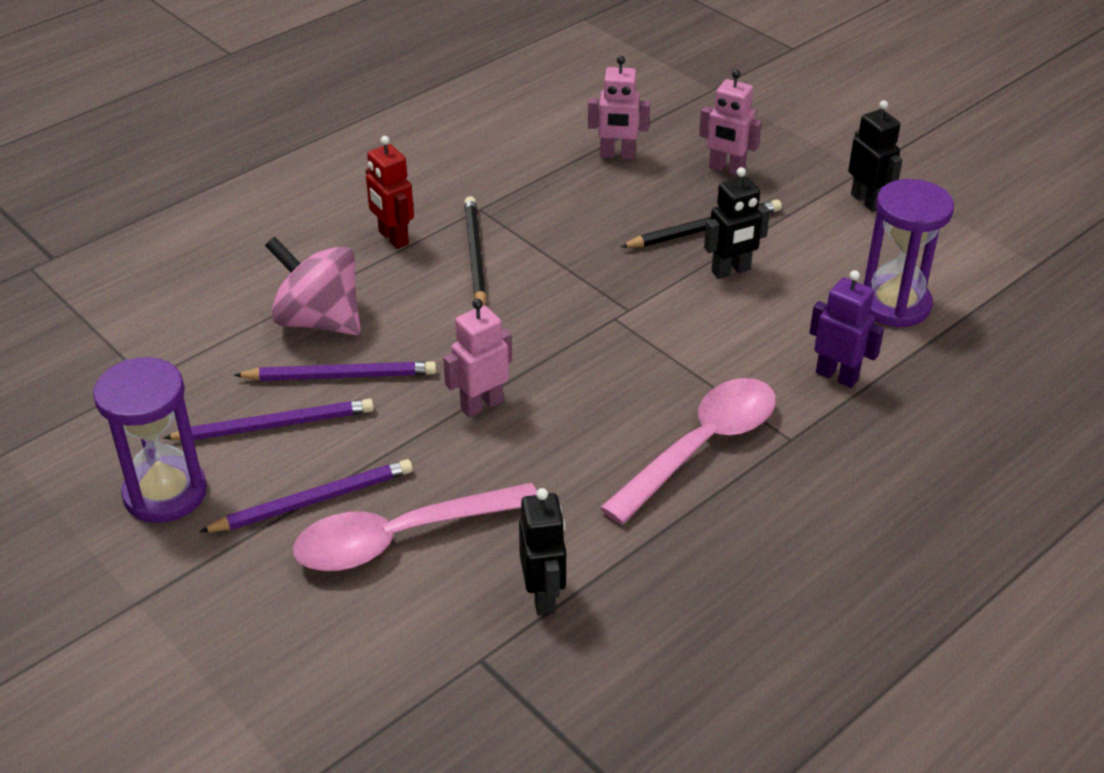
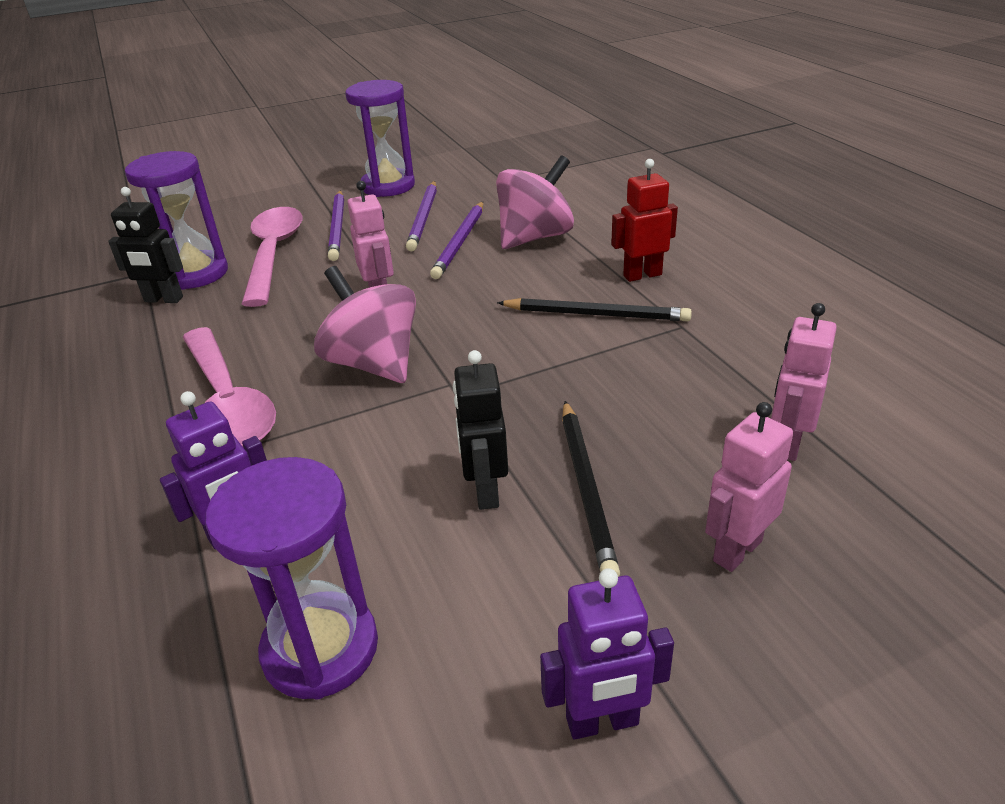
camera: 110 degrees right, 5 degrees down
black robot [848,100,903,212] -> purple robot [540,568,674,739]
none -> purple hourglass [125,151,228,290]
none -> pink spinning top [314,266,416,383]

